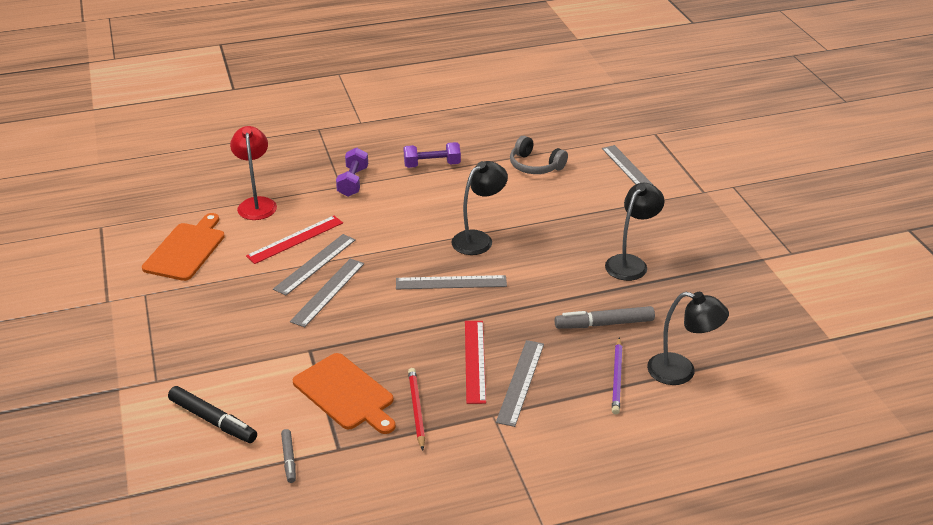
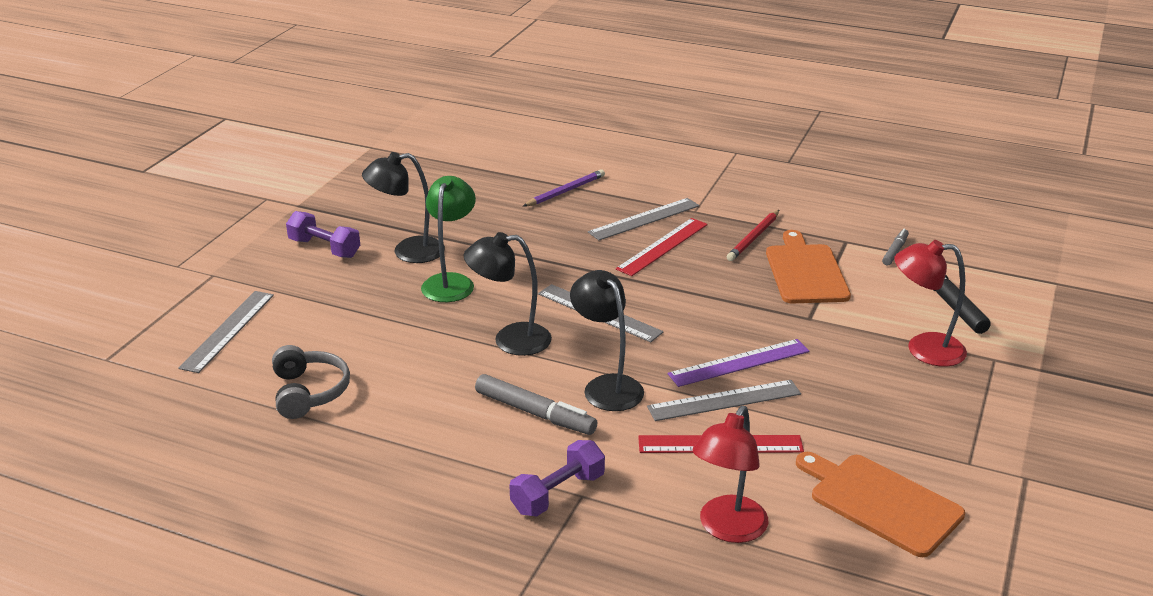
camera: 140 degrees left, 5 degrees down
orange cutting board [142,213,225,281] -> orange cutting board turned 75 degrees clockwise [796,452,965,557]
grey ruler [290,259,364,327] -> purple ruler [668,339,809,387]
purple dumbbell [403,142,461,168] -> purple dumbbell moved to [286,211,360,258]
grey marker [555,306,655,329] -> grey marker moved to [475,374,597,435]
black lamp [647,292,729,385] -> black lamp moved to [570,270,644,411]
none -> green lamp [421,176,476,302]
none -> red lamp [894,240,967,367]

